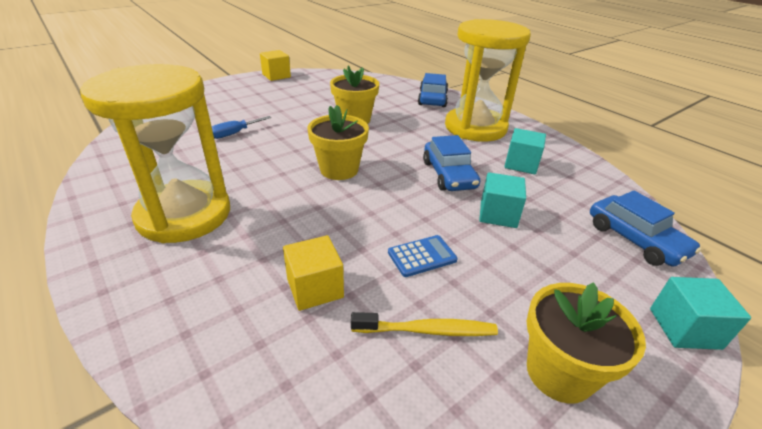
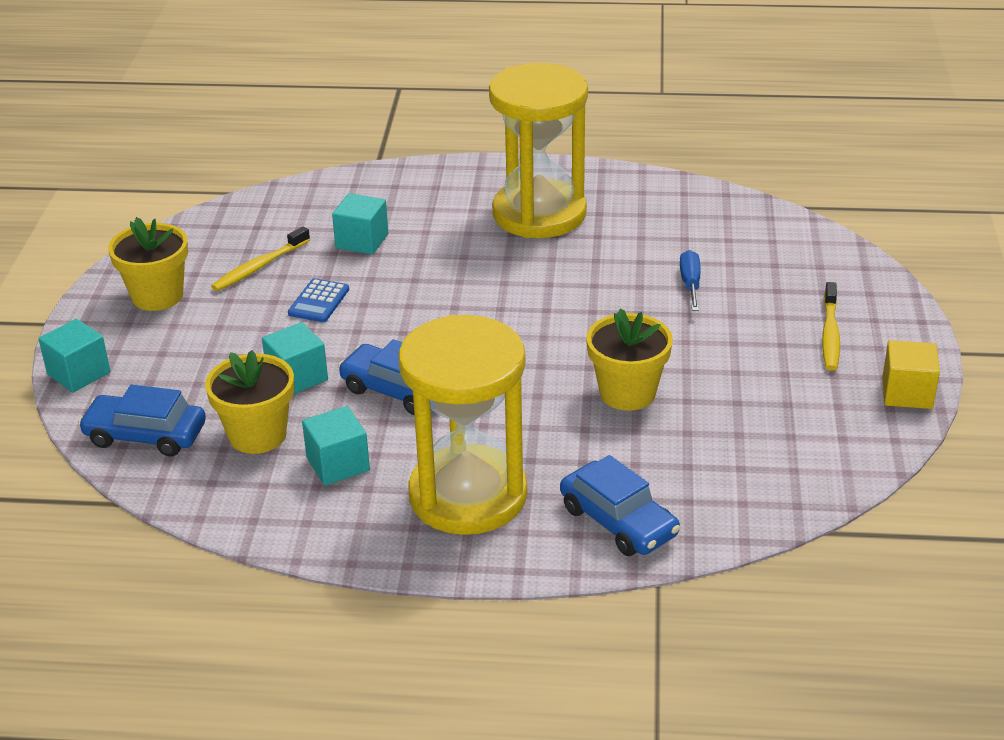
camera: 135 degrees right, 0 degrees up
yellow cube [283,235,344,311] -> turquoise cube [332,193,388,255]
yellow flower pot [307,105,369,180] -> yellow flower pot moved to [205,350,294,454]
none -> yellow toothbrush [822,282,840,371]

